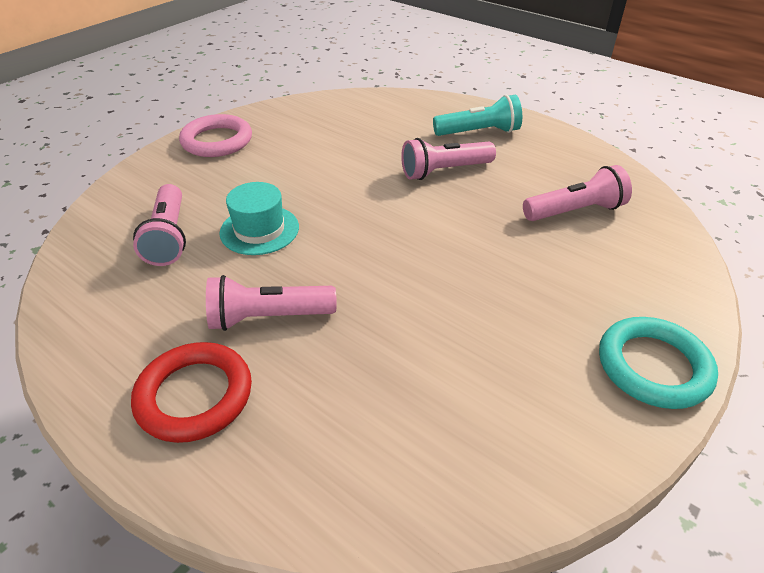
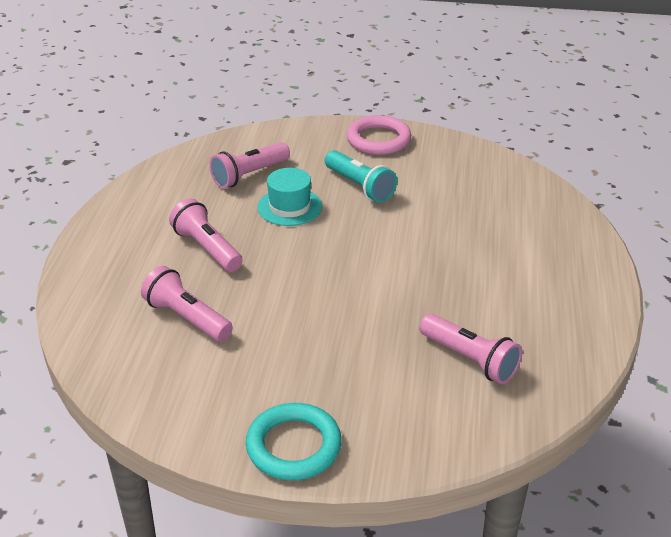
camera: 60 degrees right, 5 degrees down
red ring [131,342,252,443] -> none
pink flashlight [401,138,496,180] -> pink flashlight moved to [141,266,233,342]
turquoise flashlight [433,95,522,136] -> turquoise flashlight moved to [325,150,397,203]

